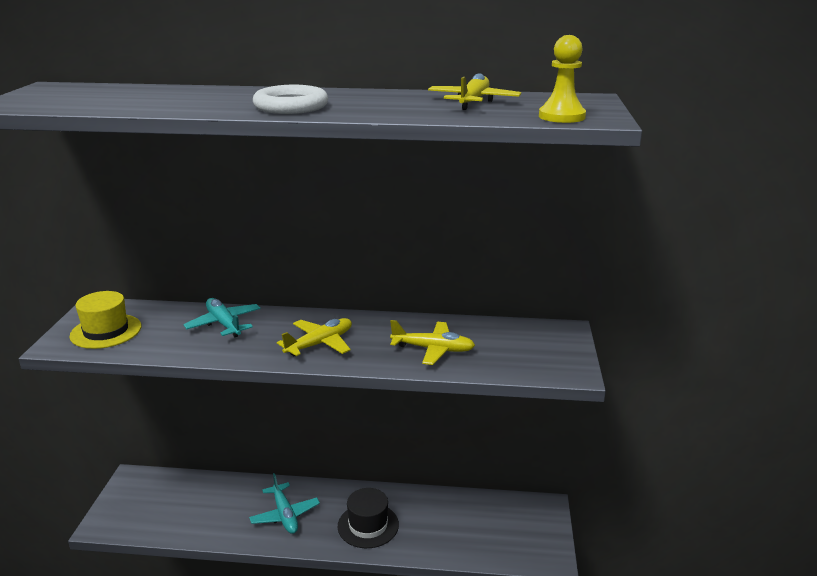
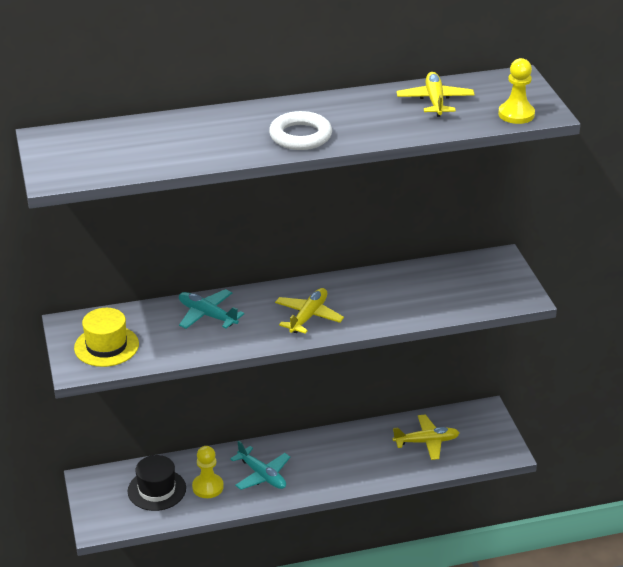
camera: 20 degrees left, 10 degrees up
black hat [338,488,399,548] -> black hat moved to [128,455,186,511]
yellow plane [390,320,475,365] -> yellow plane moved to [392,414,459,460]
none -> yellow pawn [192,446,224,498]

